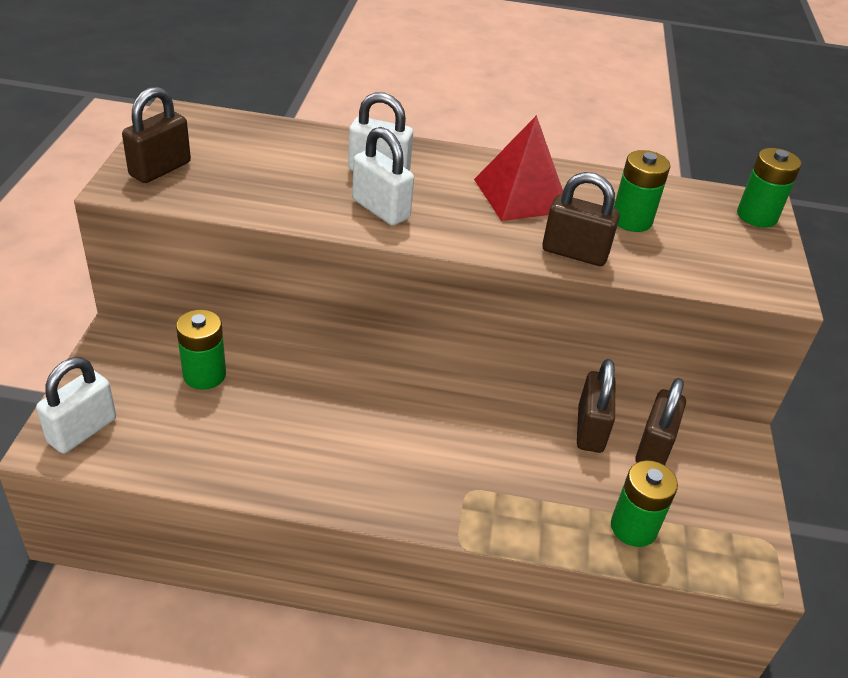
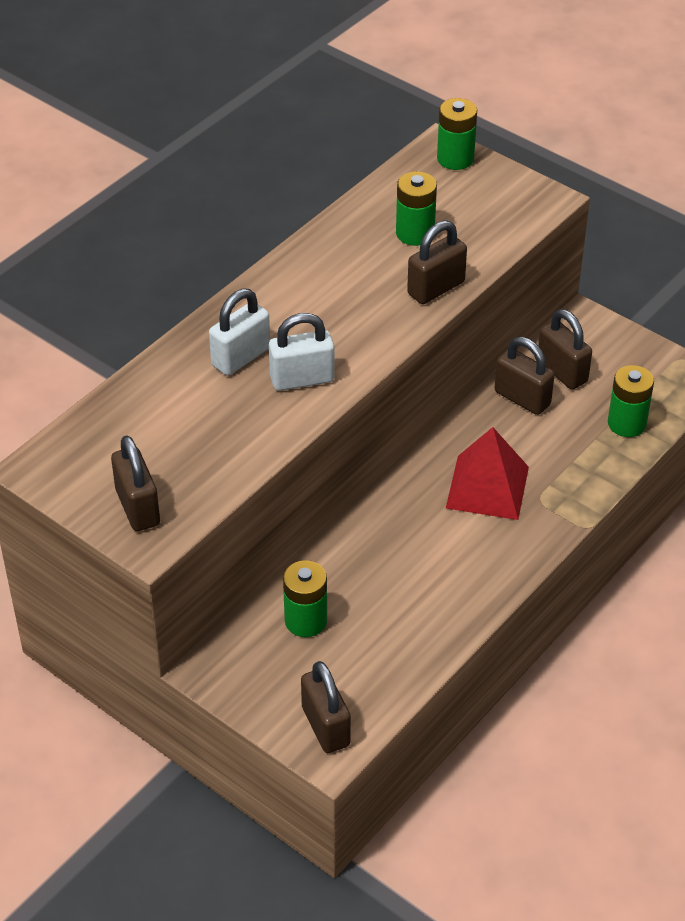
camera: 55 degrees left, 5 degrees up
white padlock [36,357,116,454] -> brown padlock [301,661,351,753]
red pyramid [474,115,563,221] -> red pyramid moved to [446,427,529,520]

